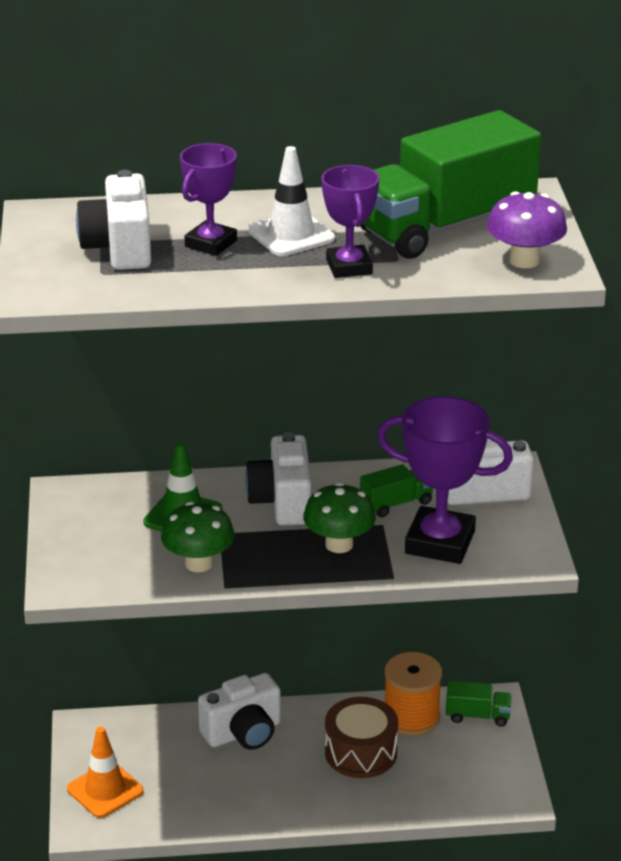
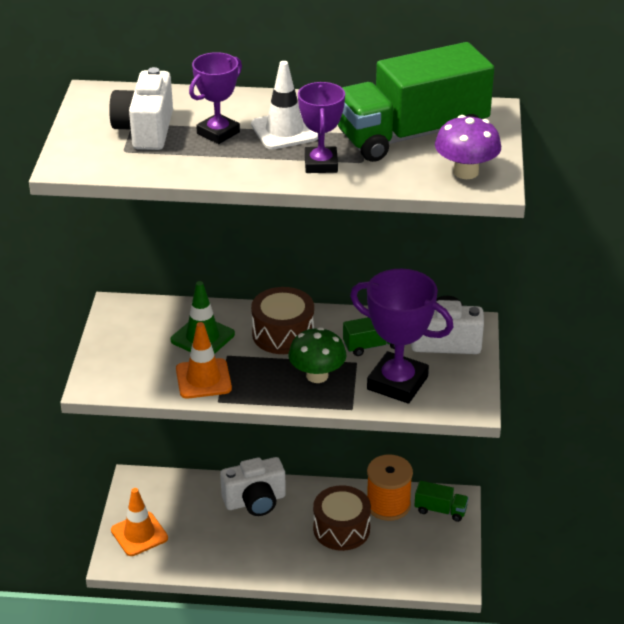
camera: 10 degrees right, 5 degrees up
green mushroom [161,502,235,572] -> orange traffic cone [176,322,232,399]
white camera [245,432,312,526] -> brown drum [251,287,314,354]

